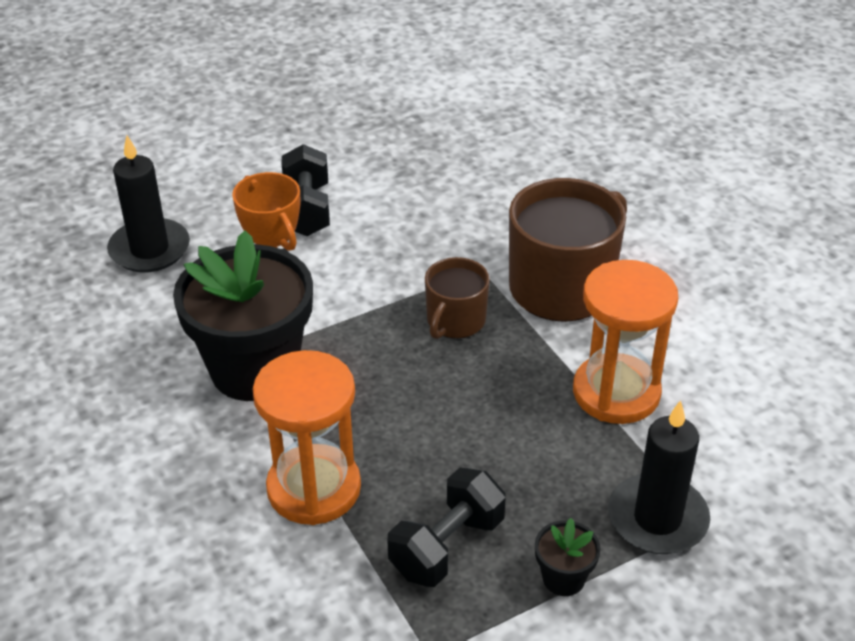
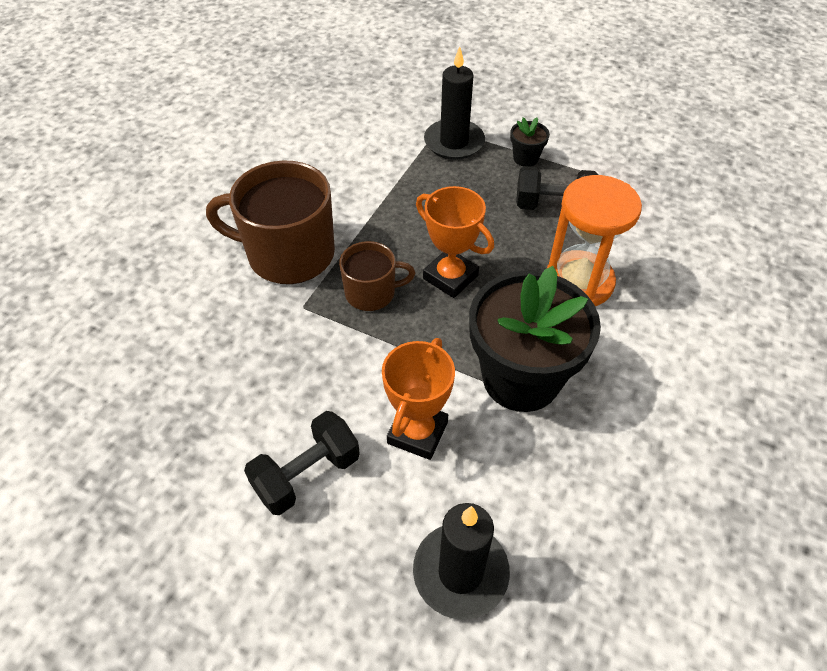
camera: 125 degrees left, 10 degrees up
orange hourglass [573,260,678,424] -> none
none -> orange trophy [416,186,494,298]

